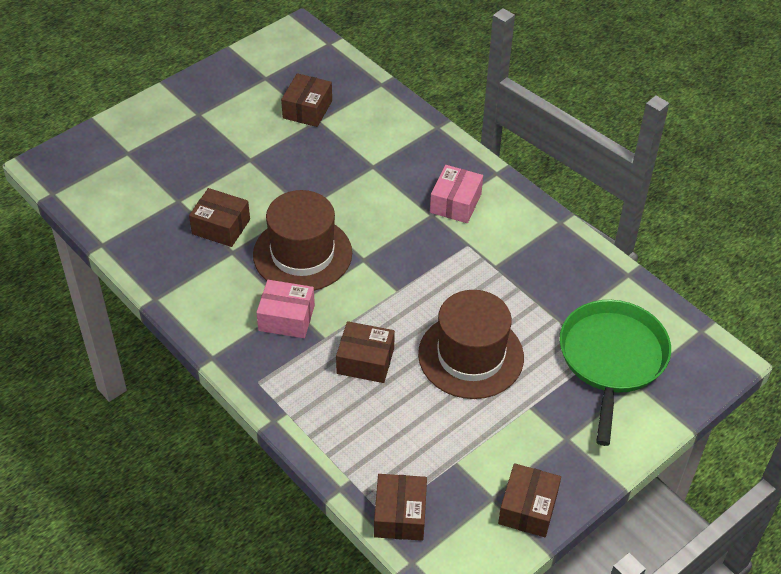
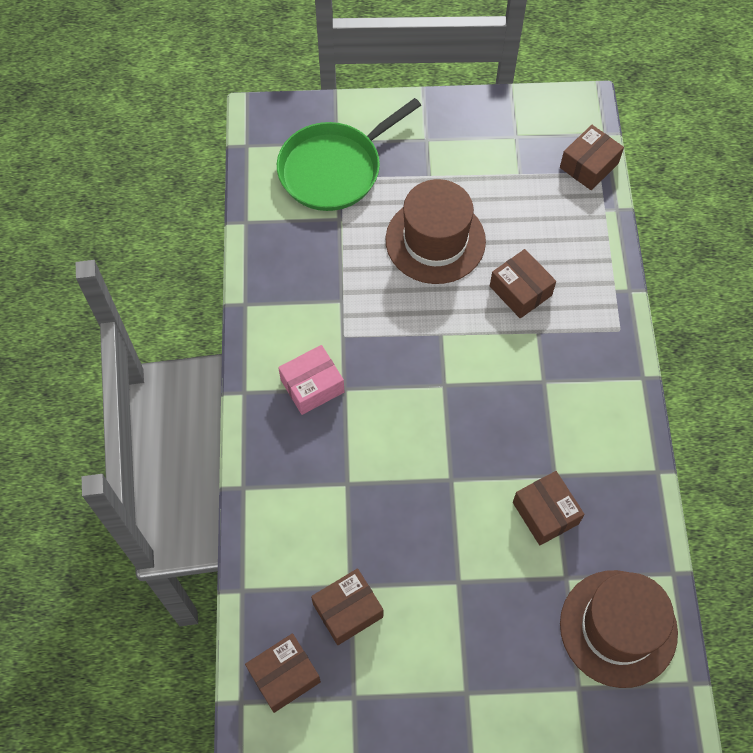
camera: 140 degrees left, 15 degrees up
brown hat [253,190,352,290] -> brown hat moved to [560,570,678,688]
pink box [256,280,315,338] -> none
brown box [498,463,561,537] -> brown box moved to [245,633,321,713]

